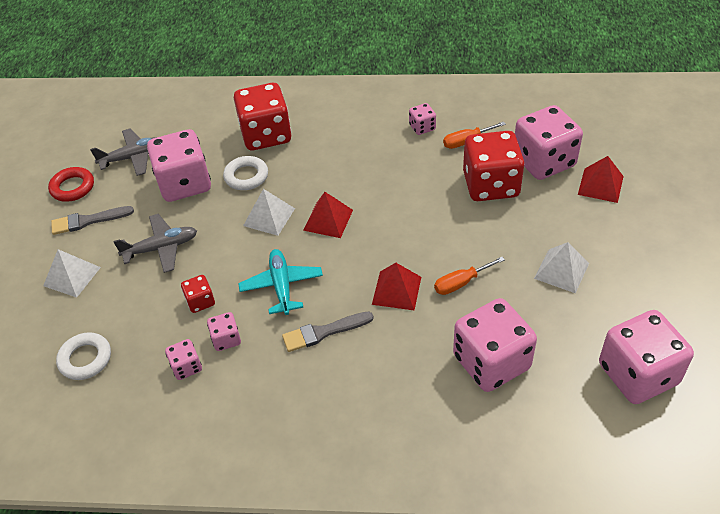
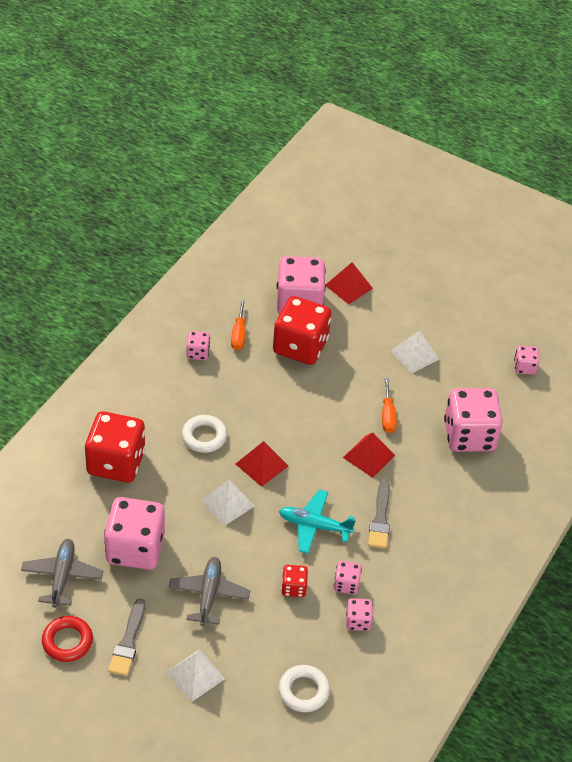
camera: 70 degrees left, 0 degrees up
white ring [223,156,268,190] -> white ring moved to [182,415,227,453]
pink dice [599,310,694,404] -> pink dice [514,346,539,375], size x0.46

